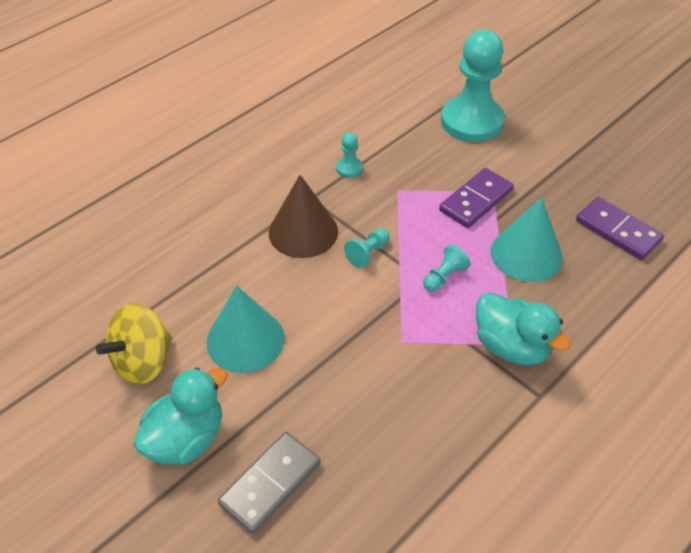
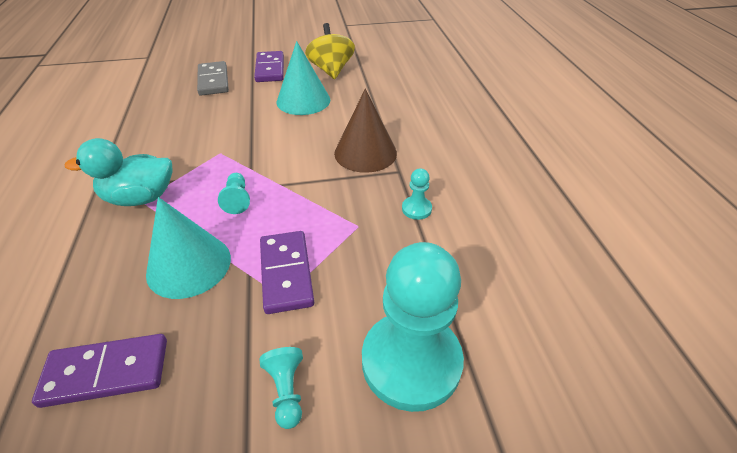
camera: 125 degrees right, 5 degrees down
turquoise duck [133,368,228,465] -> purple domino [254,51,284,82]
turquoise pawn [344,228,390,268] -> turquoise pawn moved to [259,347,303,429]

